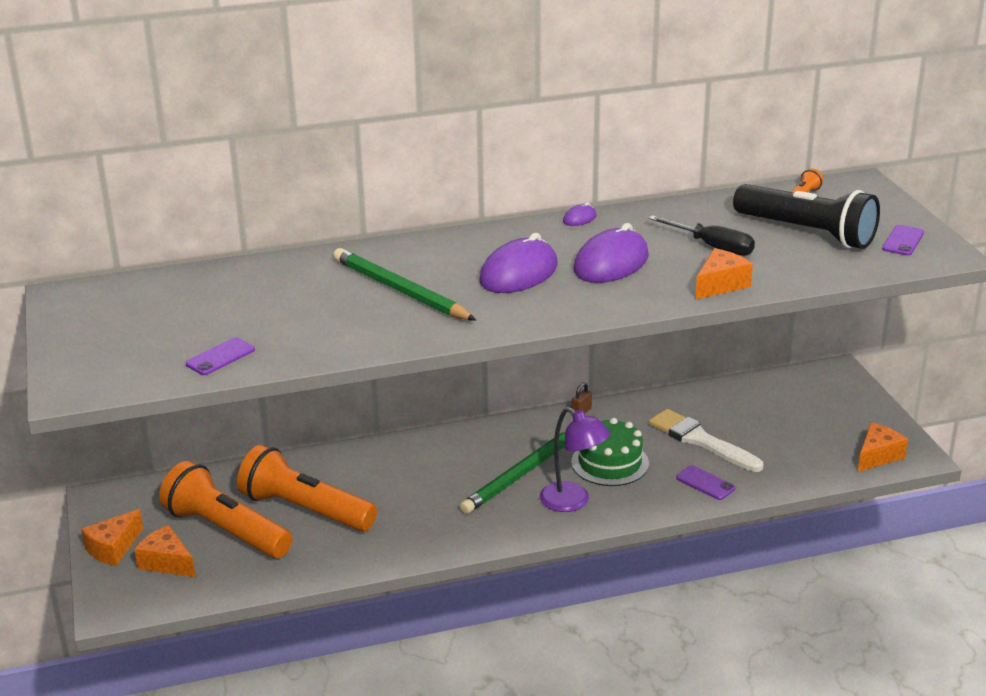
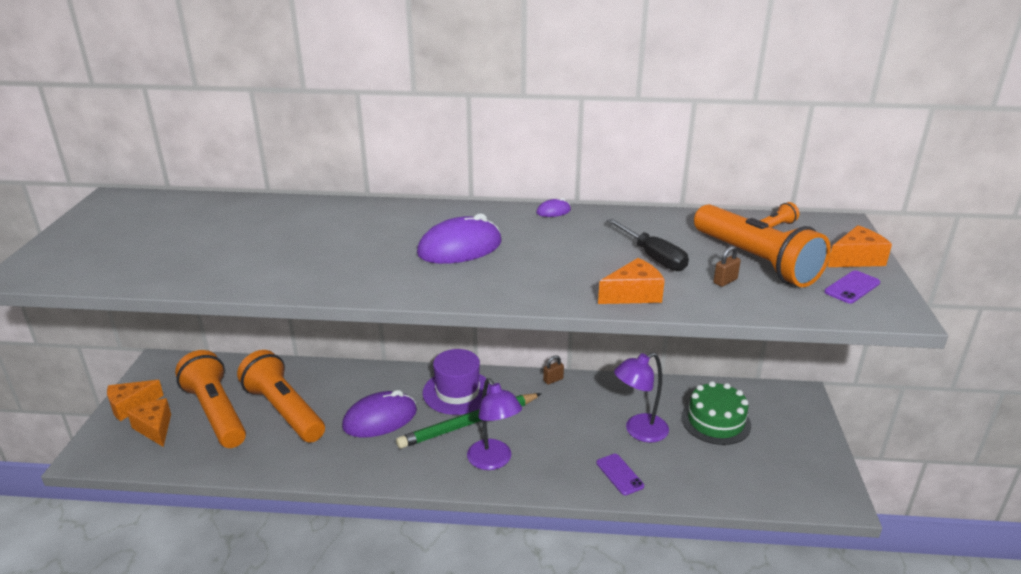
camera: 20 degrees right, 0 degrees up
purple phone [186,337,255,375] -> none
green pencil [333,248,476,321] -> none
green cake [571,418,649,486] -> green cake moved to [681,381,751,445]
purple mouse [573,223,649,283] -> purple mouse moved to [342,390,417,438]
white brush [649,409,763,472] -> purple lamp [614,352,669,443]
black flashlight [733,184,880,249] -> orange flashlight [694,204,831,287]
orange cheese [858,423,908,472] -> orange cheese moved to [828,225,892,267]
none -> purple hat [423,349,490,415]
none -> brown padlock [713,246,741,287]

